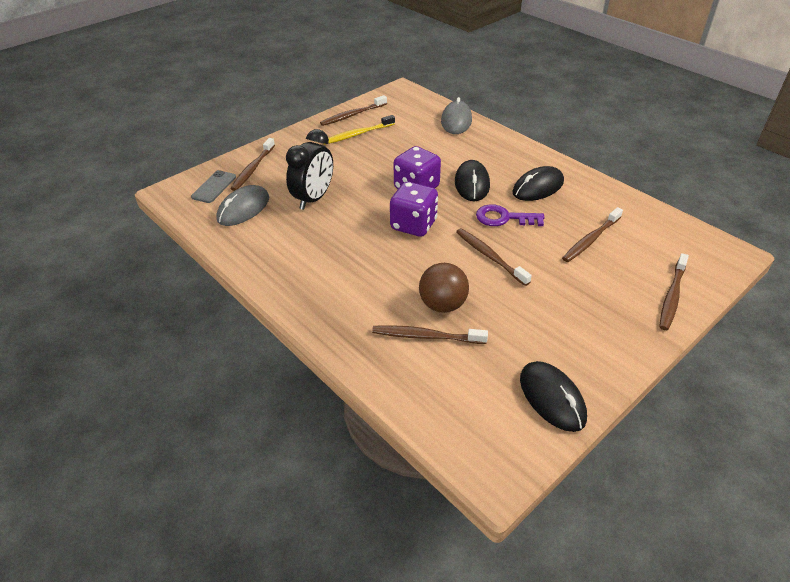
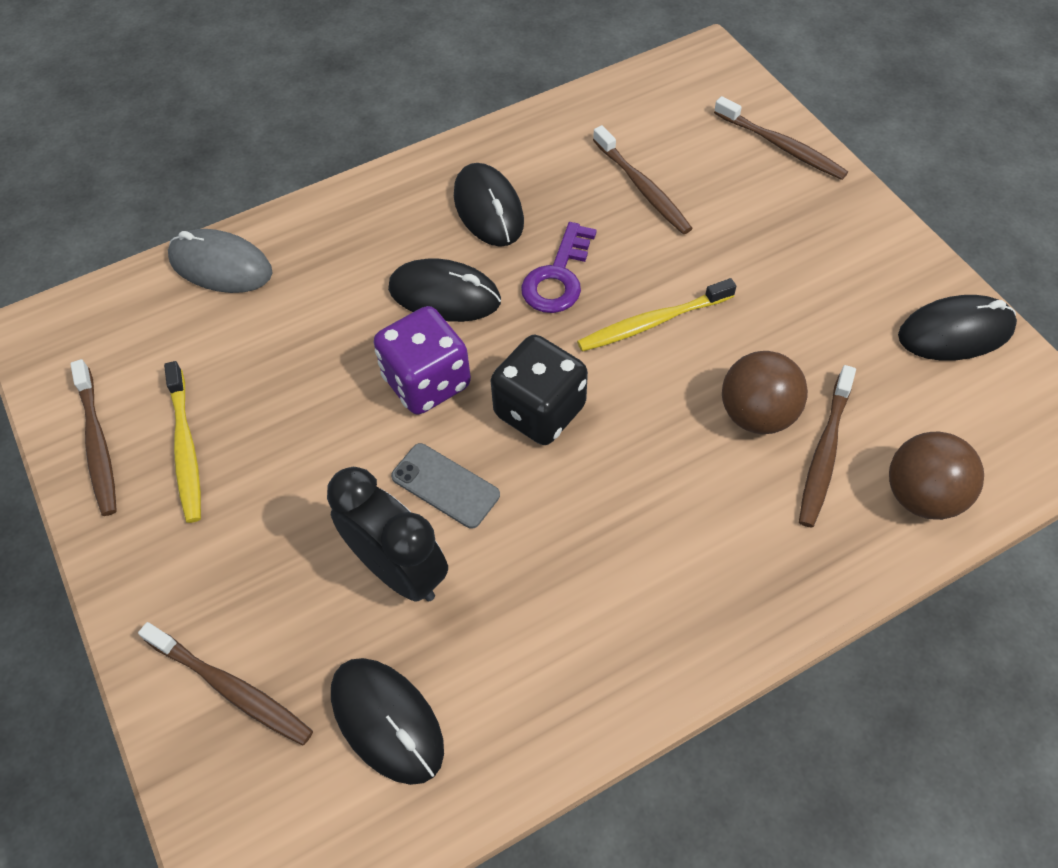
camera: 75 degrees left, 15 degrees up
grey phone [191,170,236,203] -> grey phone moved to [391,443,500,529]
grey mouse [216,185,269,226] -> black mouse [331,658,444,785]
purple dice [390,182,438,237] -> black dice [491,335,588,445]
brown toothbrush [456,228,532,286] -> yellow toothbrush [577,278,736,352]
none -> brown ball [889,432,984,520]

